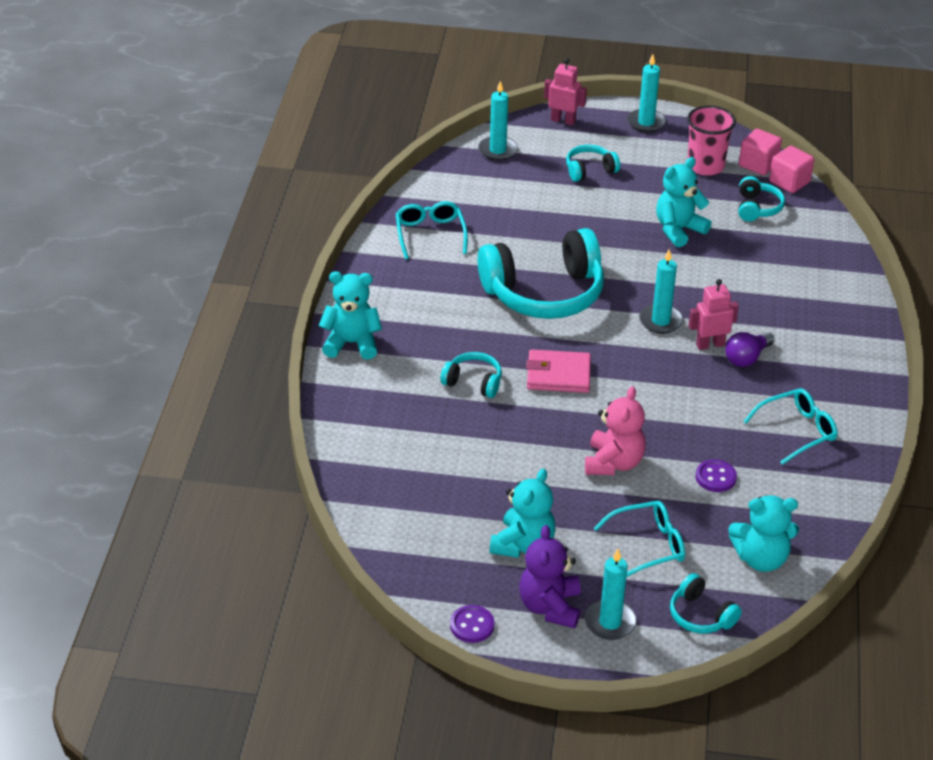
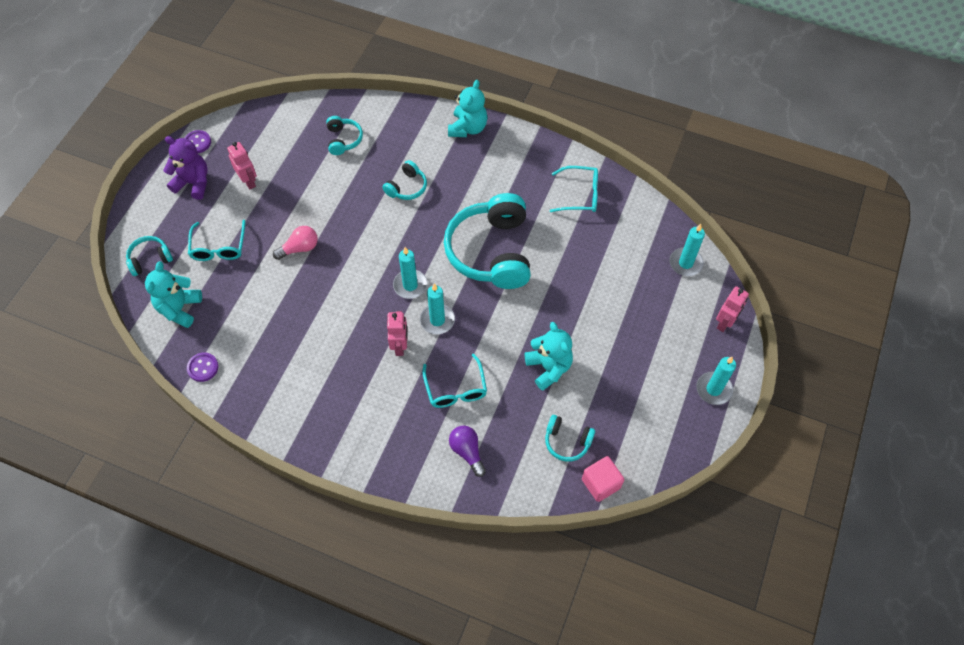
camera: 105 degrees right, 20 degrees up
turquoise teddy bear [489,469,555,558] -> pink robot [227,142,257,189]
pink wallet [526,350,591,393] -> none
turquoise headphones [566,145,620,182] -> turquoise headphones moved to [326,116,363,155]
pink teddy bear [585,386,646,475] -> pink light bulb [273,226,318,260]
turquoise candle [585,549,637,640] -> turquoise candle moved to [393,247,427,299]
pink cup [687,106,736,176] -> none
purple button [695,459,737,492] -> purple button moved to [187,352,219,382]
purple light bulb [725,332,774,367] -> purple light bulb moved to [449,426,486,477]
pink cube [739,129,782,175] -> none
turquoise glasses [743,388,838,465] -> turquoise glasses moved to [422,354,487,408]

